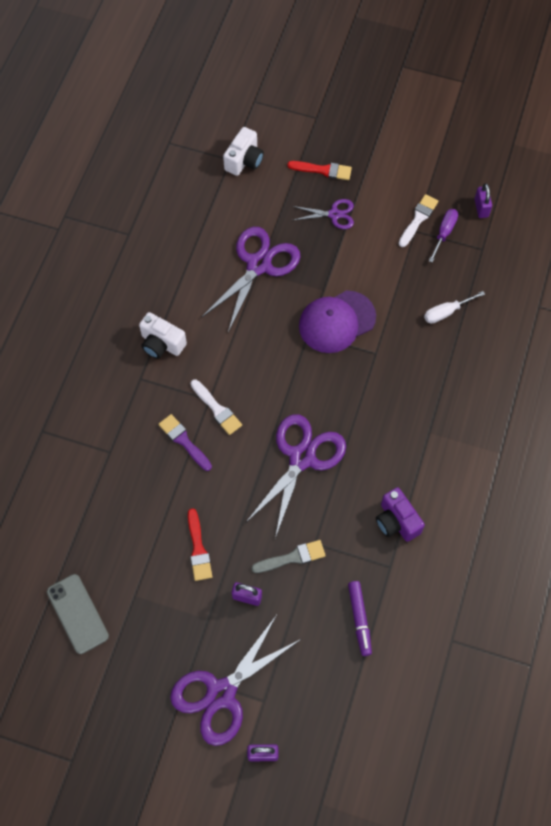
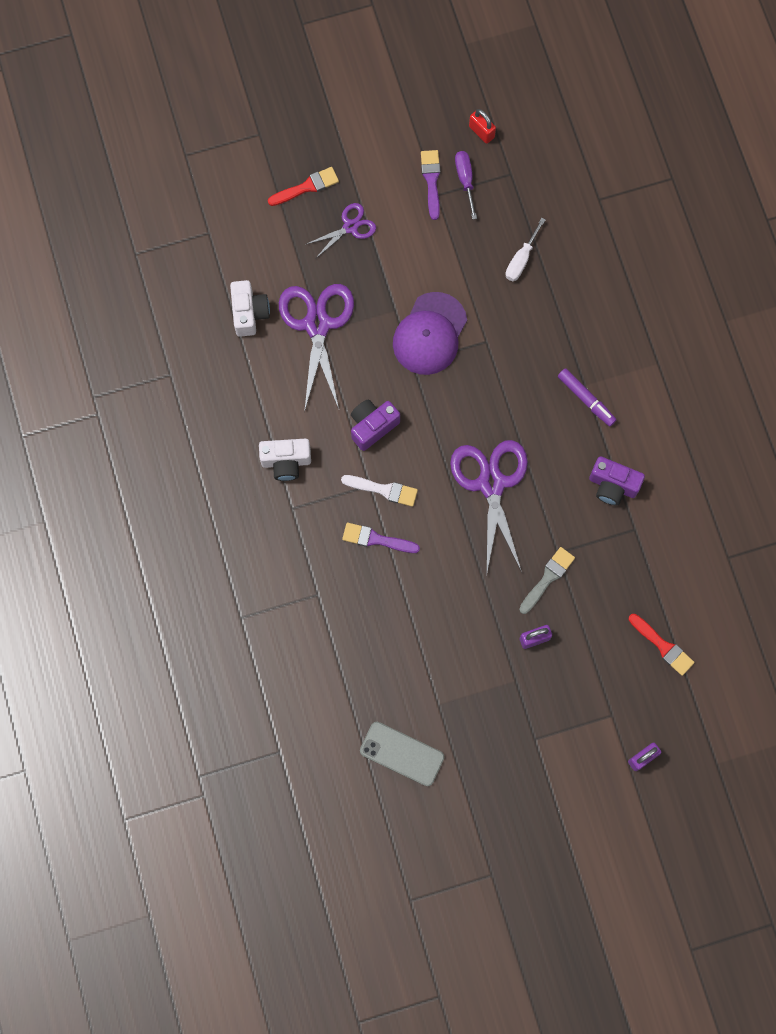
camera: 35 degrees left, 10 degrees up
purple scissors [170,615,301,746] -> none
red brush [188,509,212,581] -> red brush moved to [629,614,695,676]
white camera [223,127,264,176] -> white camera moved to [230,280,270,337]
purple marker [348,581,372,656] -> purple marker moved to [558,368,617,426]
white brush [399,194,438,247] -> purple brush [421,150,441,220]
purple padlock [474,183,492,218] -> red padlock [469,109,496,144]
none -> purple camera [351,400,400,451]

